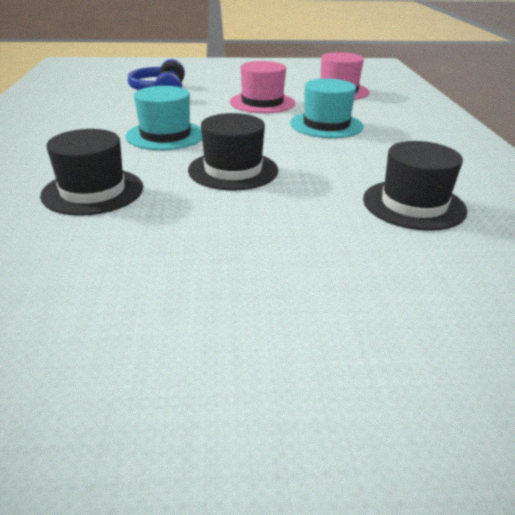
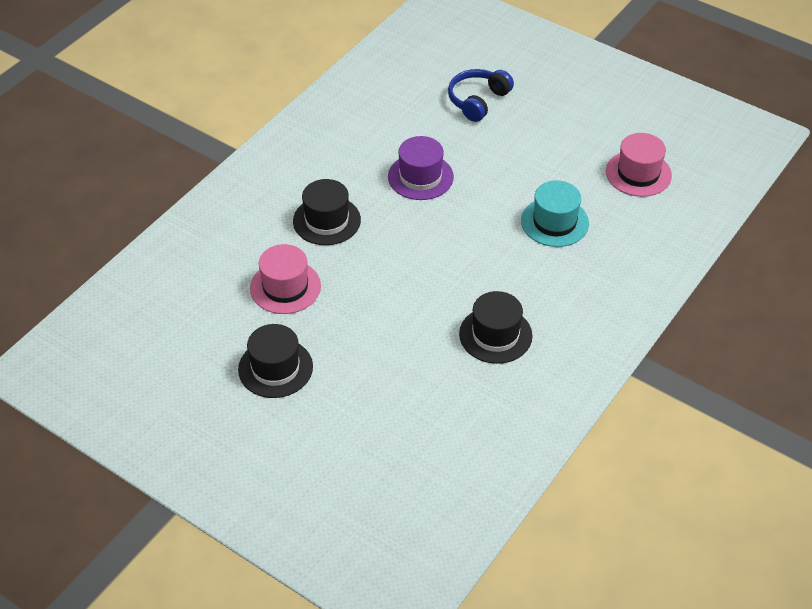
camera: 40 degrees right, 15 degrees up
turquoise hat [126,86,202,150] -> purple hat [388,136,454,200]
black hat [188,113,278,190] -> black hat moved to [238,324,313,398]
pink hat [230,61,295,113] -> pink hat moved to [250,244,321,314]

